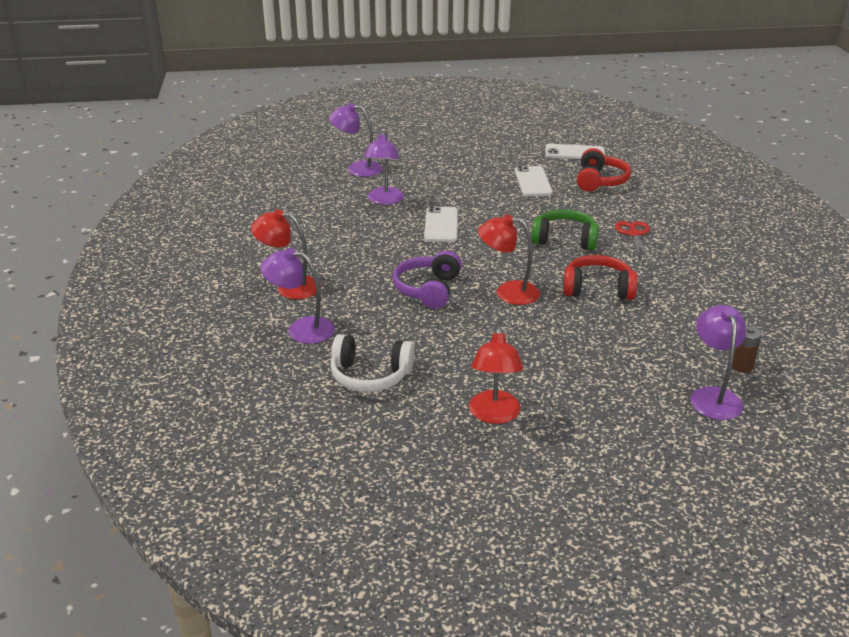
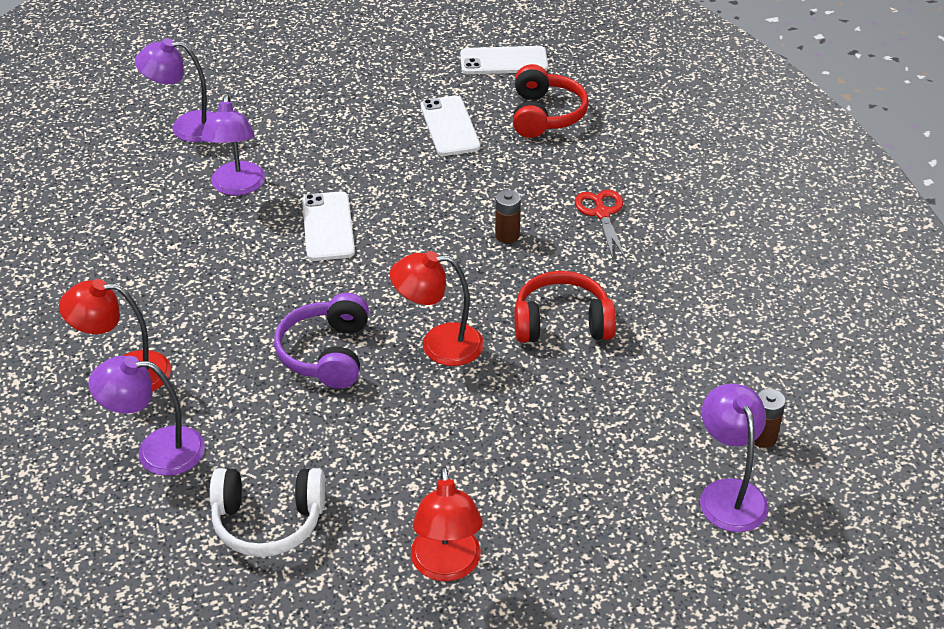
camera: 10 degrees left, 10 degrees up
green headphones [531,209,599,250] -> brown battery [495,190,521,243]

